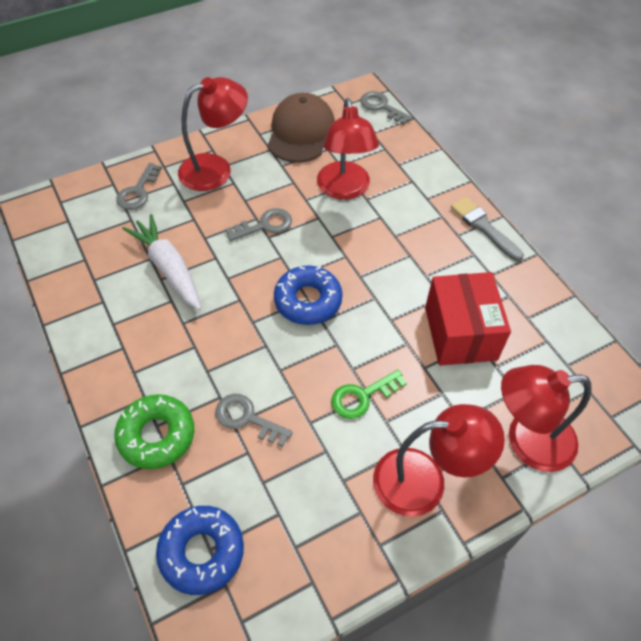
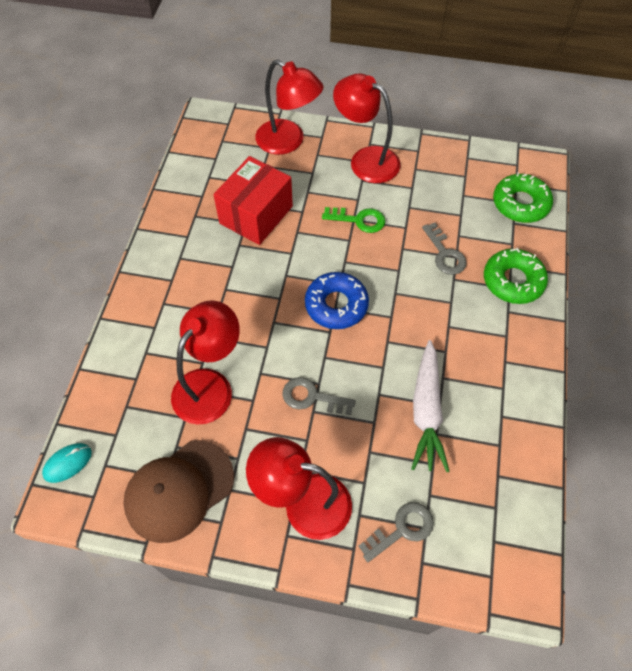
camera: 140 degrees left, 5 degrees up
blue donut [156,506,244,595] -> green donut [493,172,553,223]
grey key [360,91,413,125] -> turquoise mouse [42,443,92,483]
grey brush [451,197,524,262] -> none

